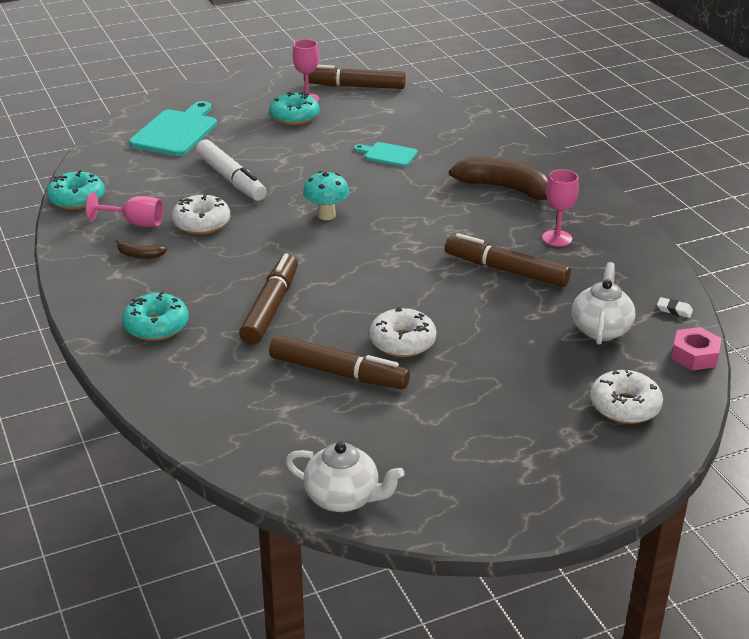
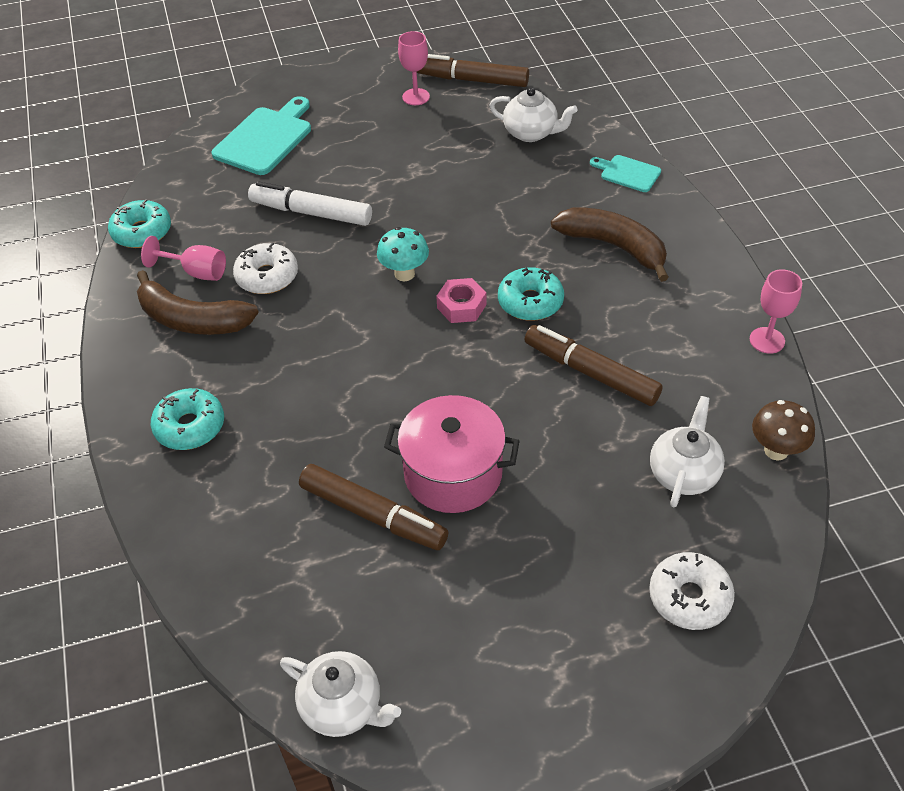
camera: 10 degrees right, 15 degrees up
brown banana [115,239,167,259] -> brown banana [137,270,259,335], size x2.31
white marker [196,140,267,201] -> white marker turned 135 degrees clockwise [248,181,372,226]
brown marker [239,253,298,345] -> none
turquoise donut [269,92,319,125] -> turquoise donut moved to [498,267,564,321]
turquoise cutting board [354,142,418,167] -> turquoise cutting board moved to [590,155,661,192]
white donut [369,307,436,357] -> pink pot [384,395,520,513]
pink goblet [542,169,579,247] -> pink goblet moved to [750,269,802,354]
white eraser [657,297,693,318] -> brown mushroom [752,400,815,461]
pink nut [671,327,722,371] -> pink nut moved to [436,278,487,323]
none -> white teapot [489,87,578,142]

